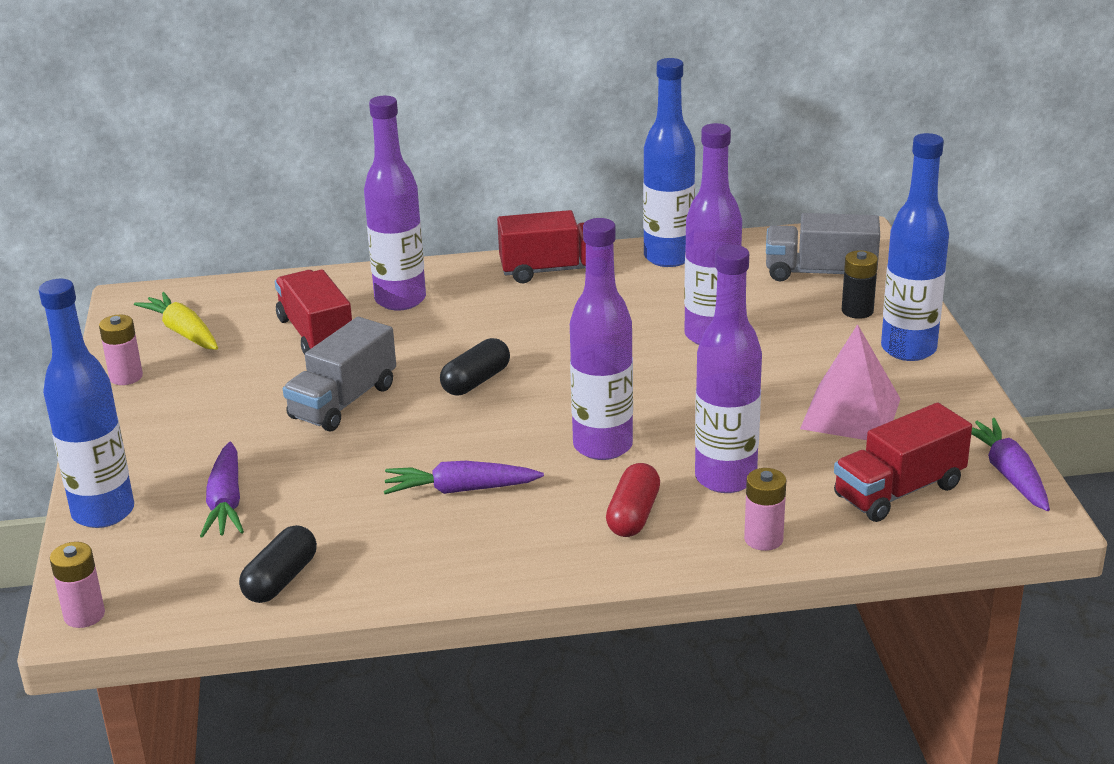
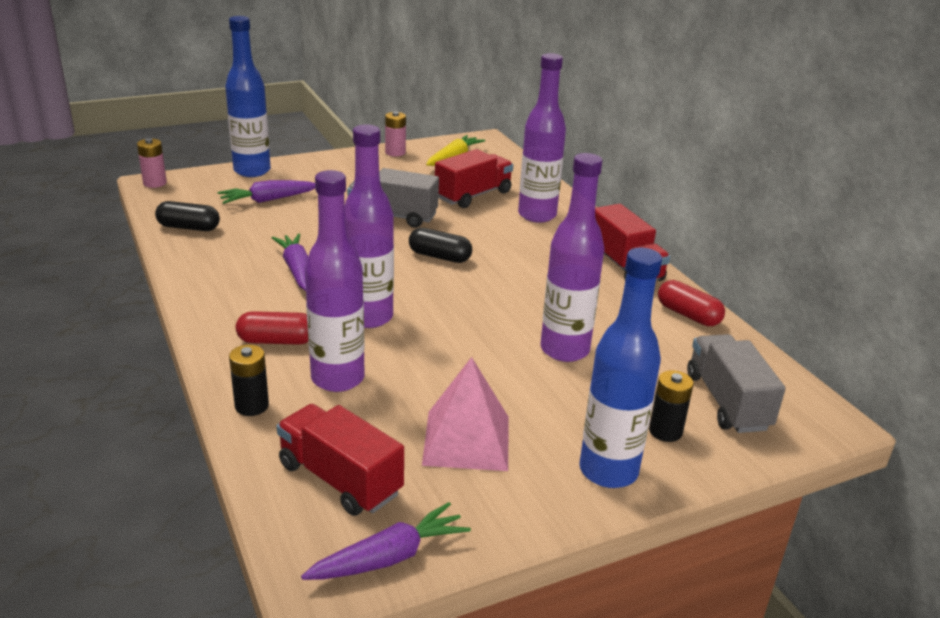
camera: 70 degrees right, 0 degrees up
blue bottle [643,58,695,267] -> red capsule [658,280,725,326]
pink battery [744,468,786,551] -> black battery [229,345,269,416]

